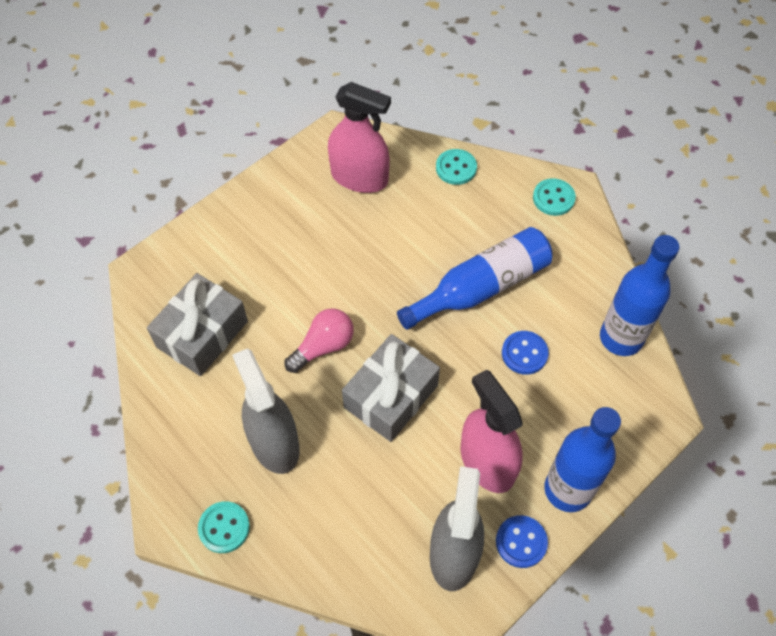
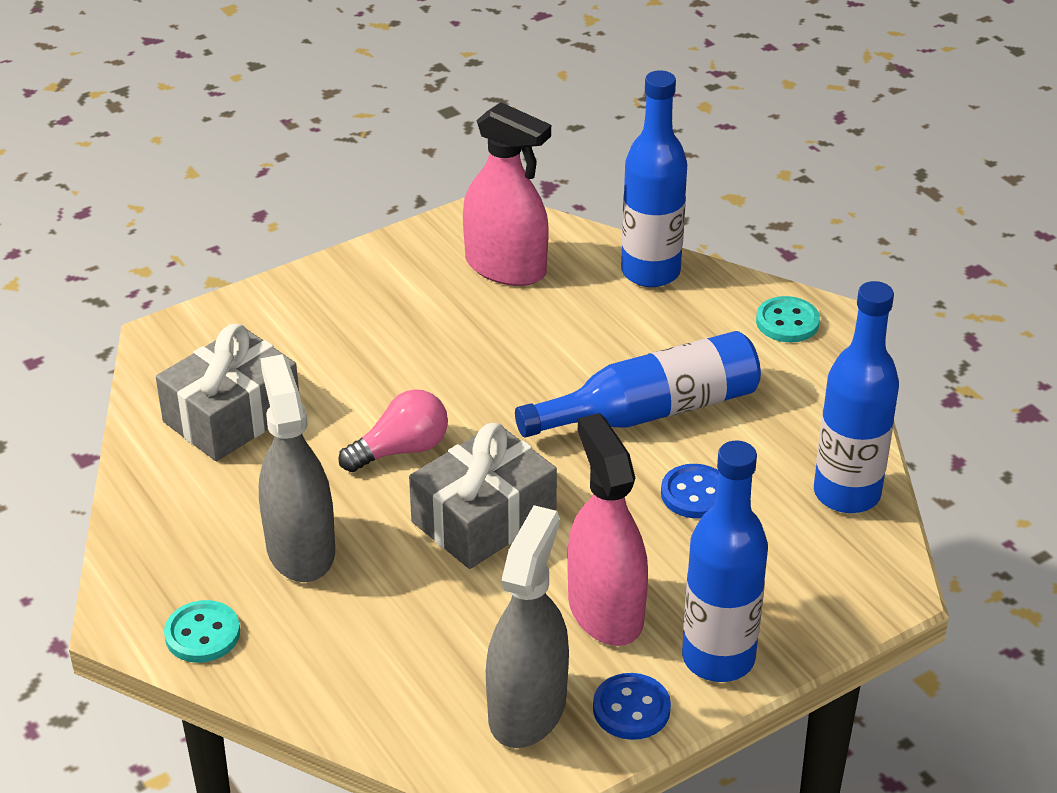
camera: 10 degrees right, 20 degrees down
turquoise button [436,149,477,185] -> blue bottle [621,70,687,287]

